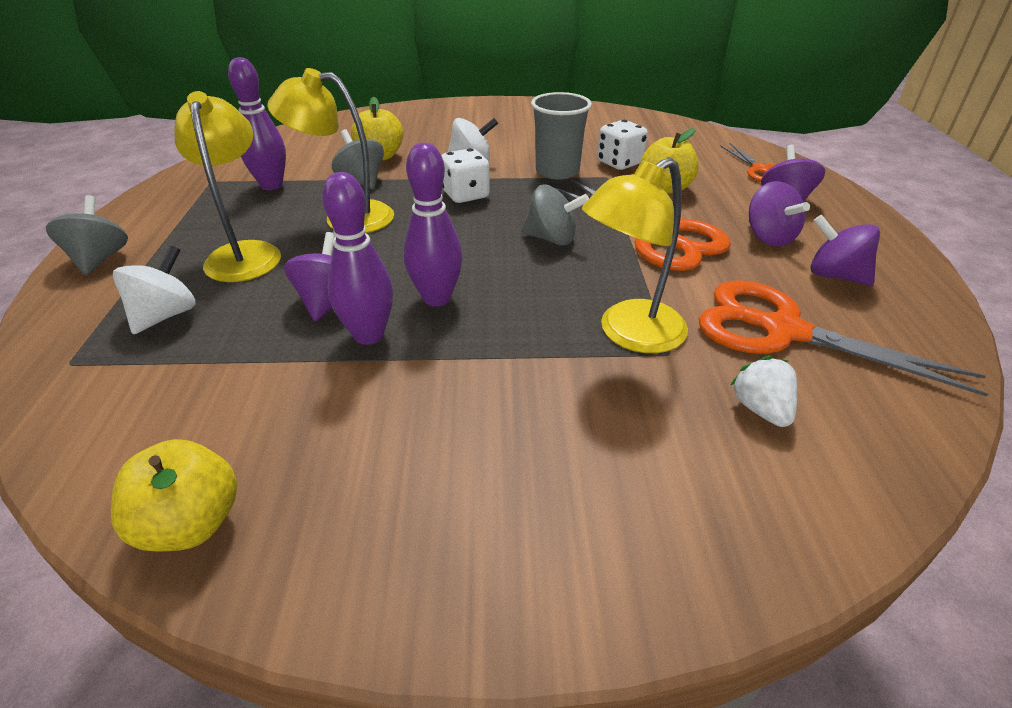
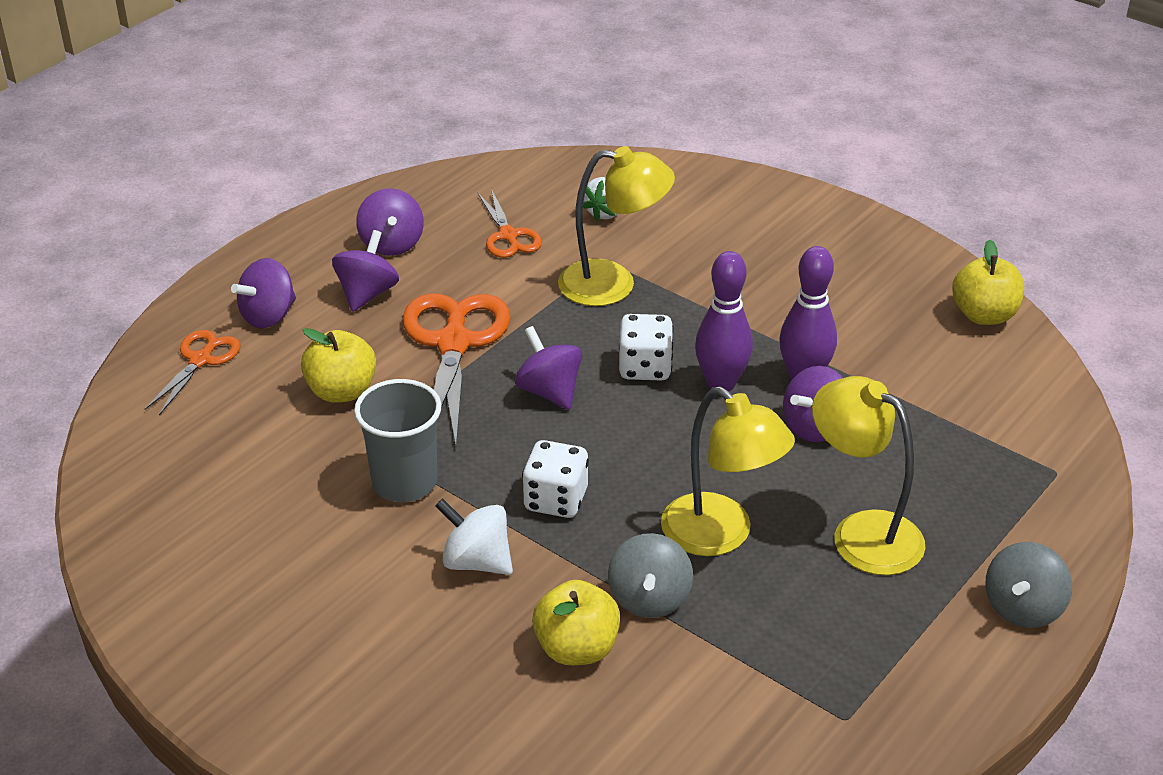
camera: 140 degrees left, 0 degrees up
white spinning top [113,245,195,334] -> none
yellow lamp [174,91,281,282] -> yellow lamp turned 105 degrees clockwise [812,376,926,575]
purple bowling pin [228,57,286,190] -> none
grey spinning top [521,185,589,245] -> purple spinning top [515,326,582,410]
white dice [597,120,648,170] -> white dice moved to [619,314,674,381]
orange scissors [699,280,989,396] -> orange scissors [478,189,542,258], size x0.55

